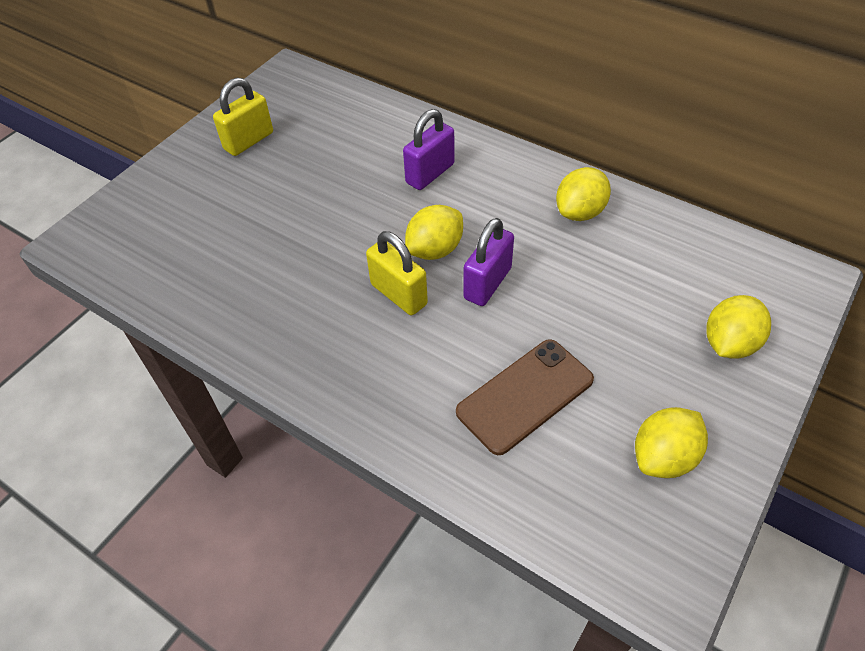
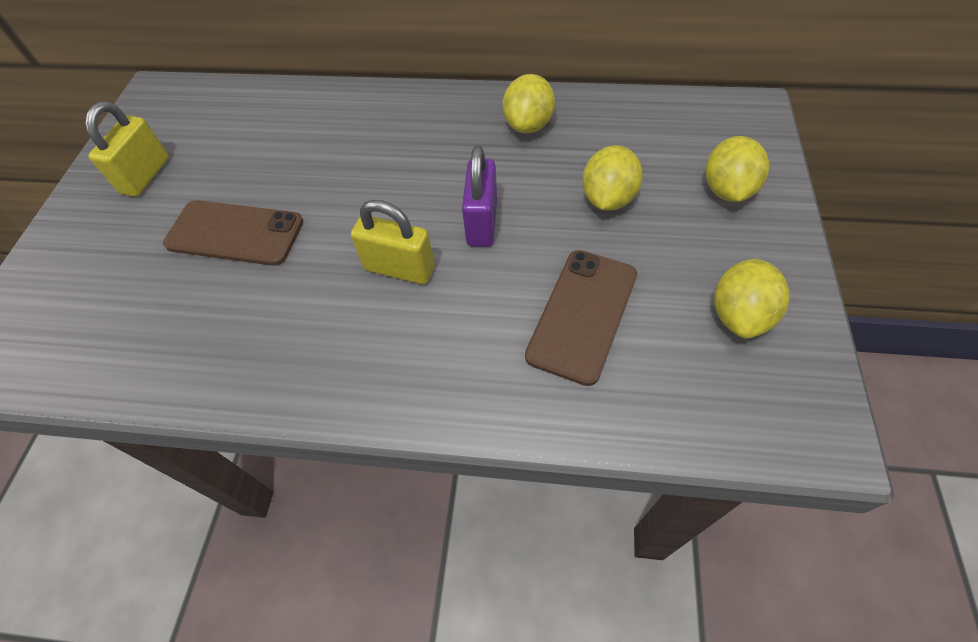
camera: 25 degrees left, 5 degrees up
purple padlock [403,109,455,190] -> none
yellow lemon [405,205,463,260] -> yellow lemon moved to [583,145,643,211]
none -> brown phone [163,200,303,266]

